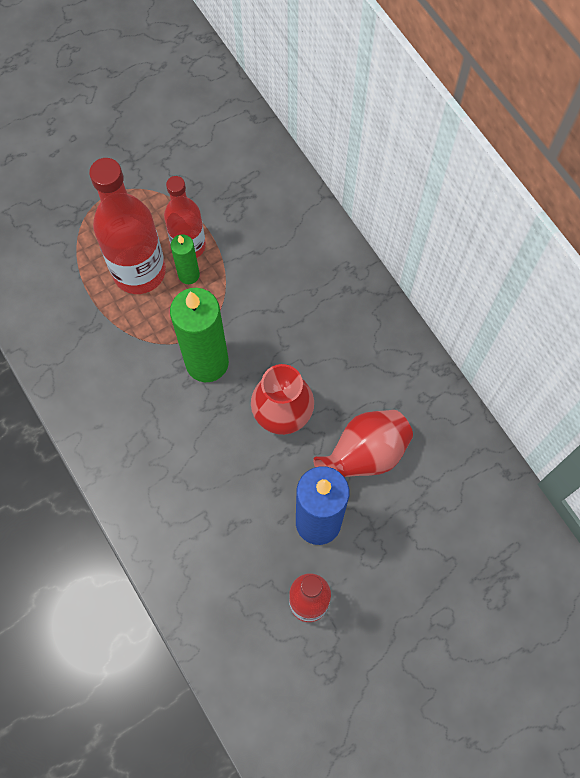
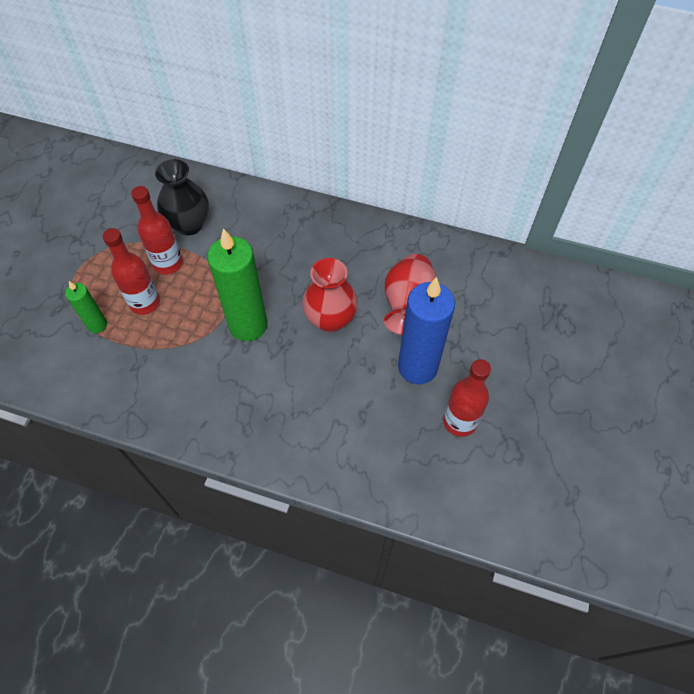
camera: 40 degrees left, 10 degrees down
red bottle [89,158,166,294] -> red bottle [103,228,160,315], size x0.64
green candle [171,234,200,284] -> green candle moved to [65,281,107,333]
none -> black vase [155,159,209,235]

